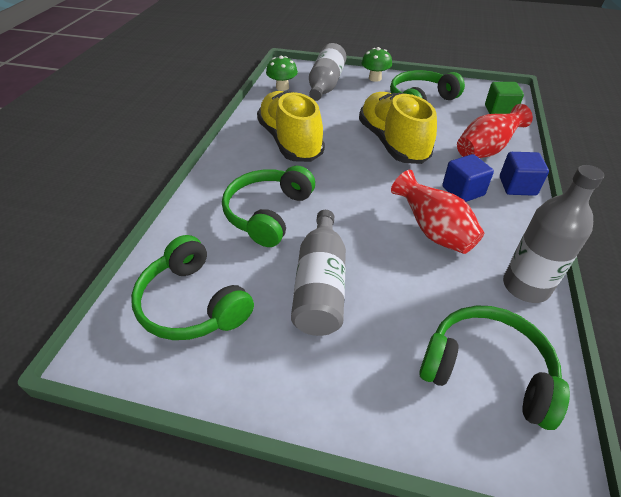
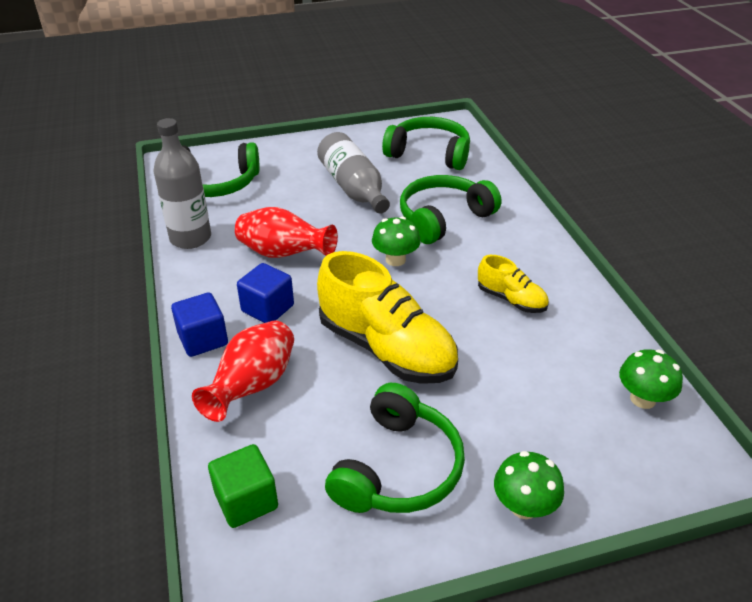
camera: 150 degrees right, 5 degrees down
green headphones [222,166,315,247] -> green headphones turned 120 degrees counterclockwise [400,175,501,244]
yellow shoe [257,91,325,162] -> yellow shoe [478,255,549,313], size x0.51
grey bottle [309,43,346,101] -> none
none -> green mushroom [372,217,421,266]

